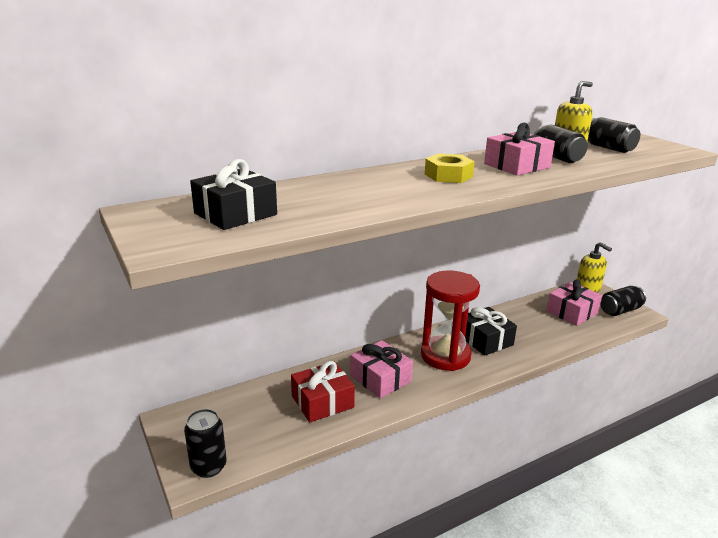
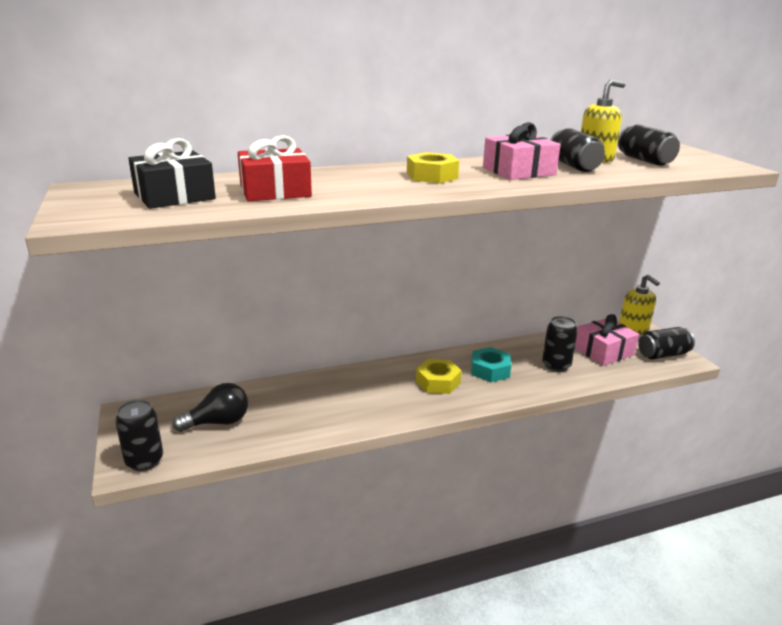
camera: 10 degrees right, 0 degrees up
red gift [291,361,355,422] -> red gift moved to [238,135,312,201]
pink gift [350,340,413,399] -> none
red hourglass [421,271,480,371] -> yellow nut [416,359,462,394]
black gift [465,307,517,356] -> turquoise nut [471,347,511,382]
none -> black light bulb [172,383,248,432]
none -> black can [542,316,578,372]

